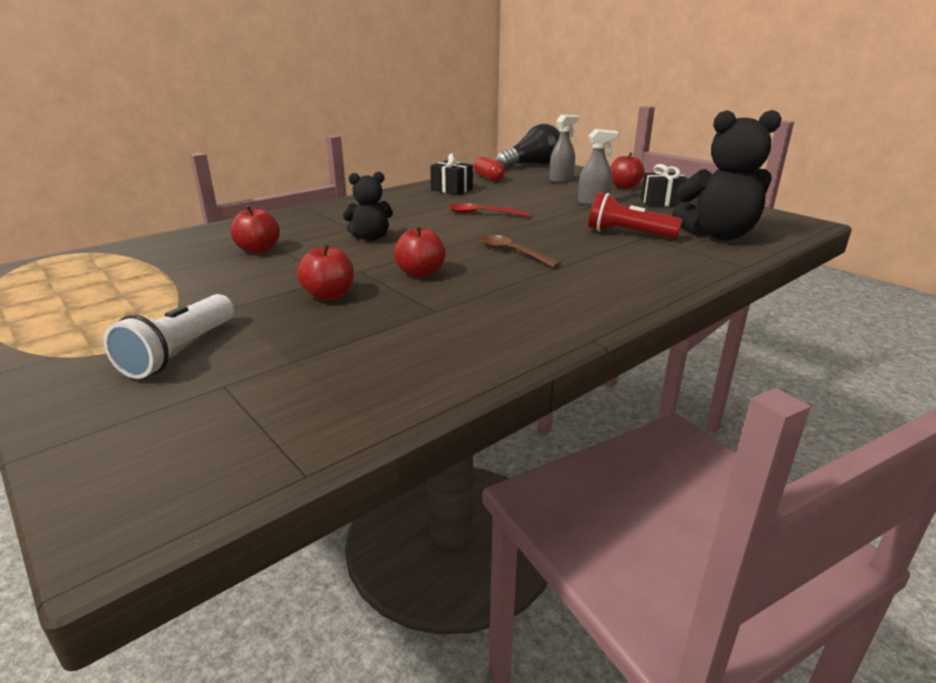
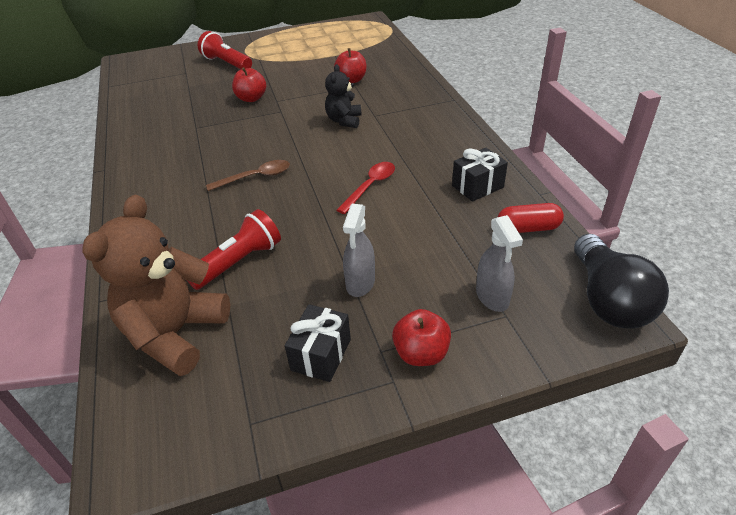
camera: 115 degrees right, 15 degrees up
white flashlight [103,294,234,379] -> red flashlight [198,31,252,70]
red apple [394,225,446,278] -> none
black teddy bear [672,110,782,240] -> brown teddy bear [82,195,230,376]

